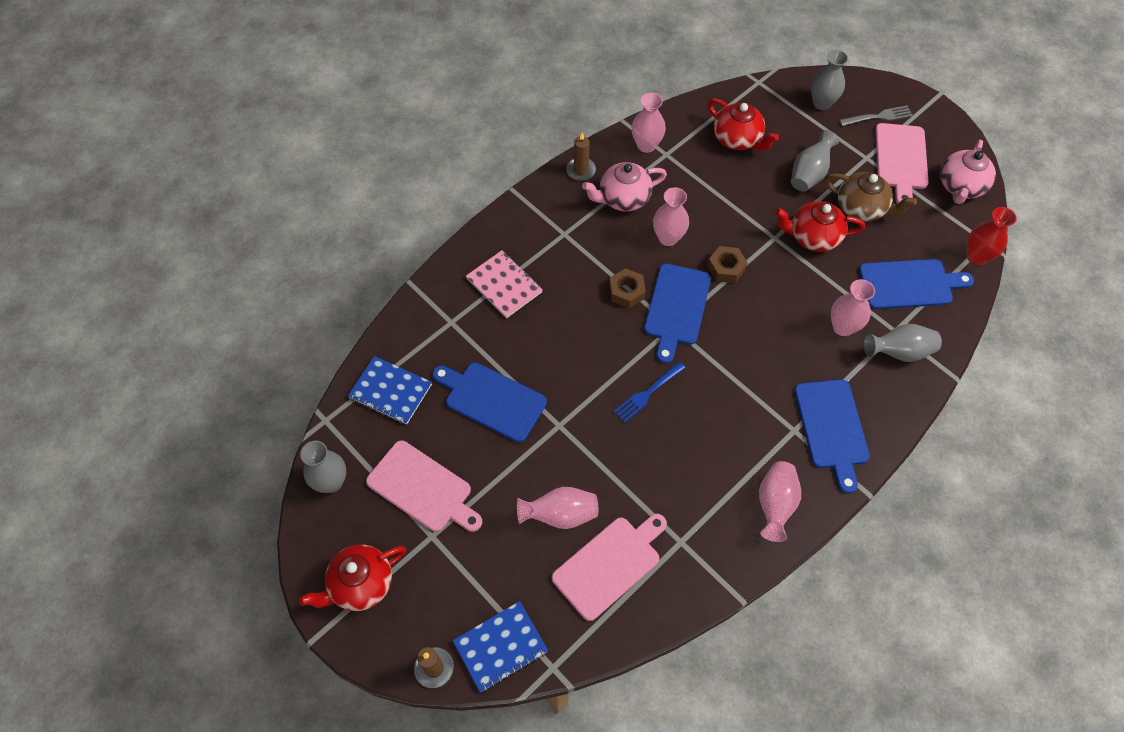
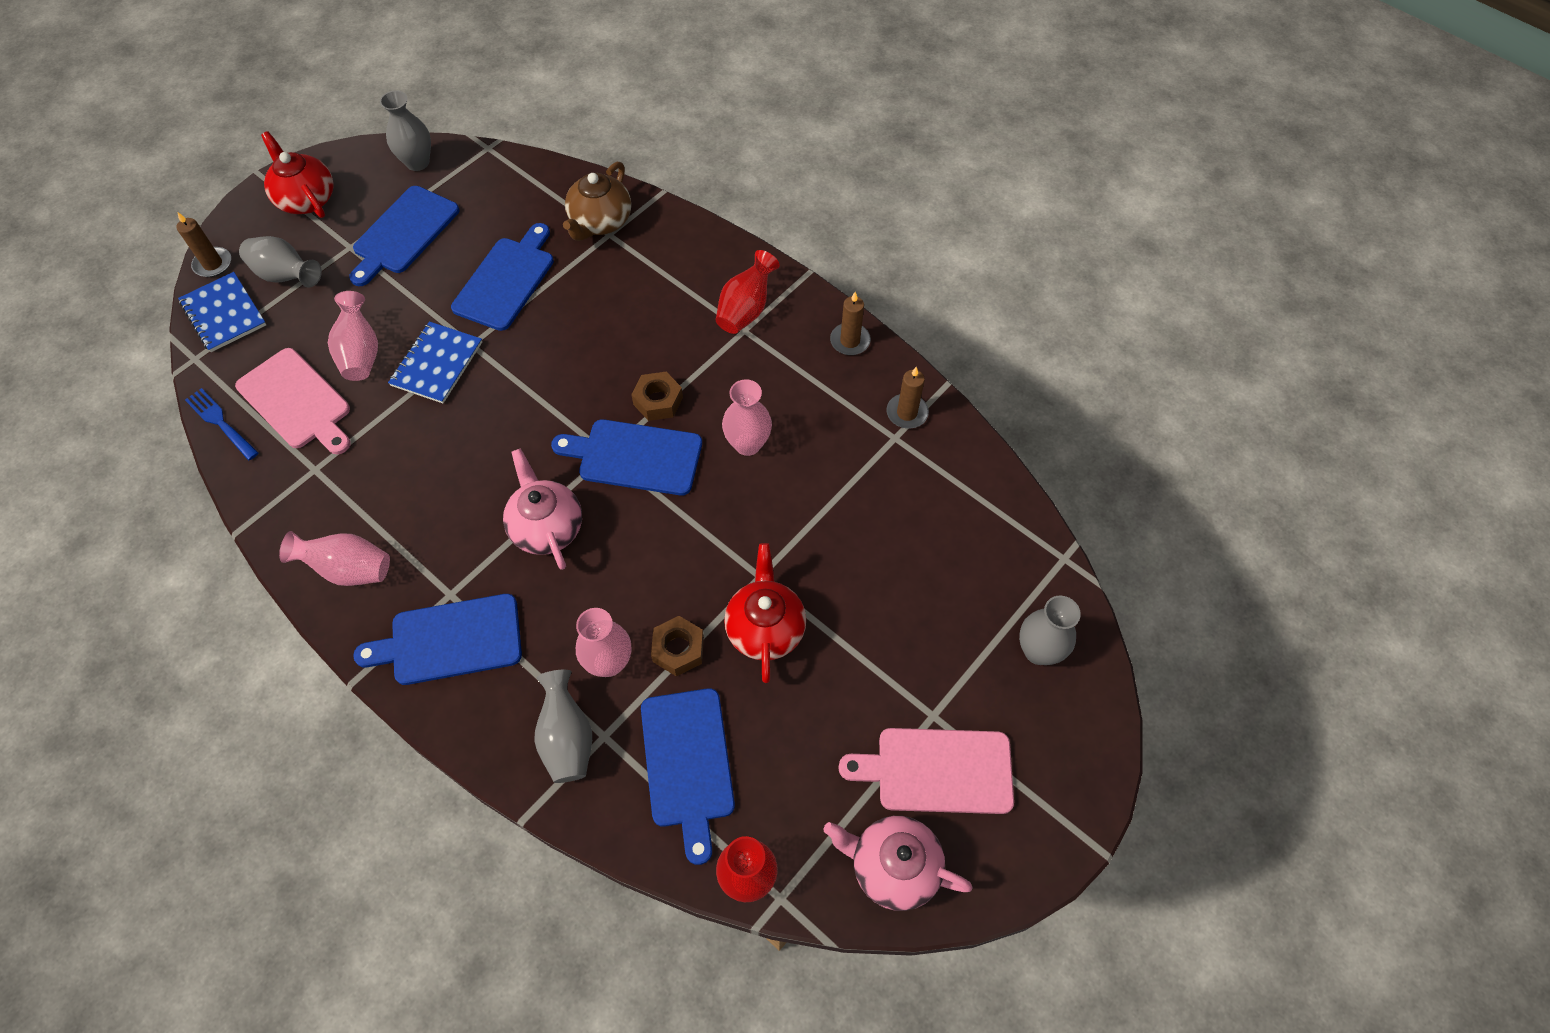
camera: 85 degrees right, 0 degrees up
blue notebook [348,356,432,424] -> blue notebook moved to [388,322,482,403]
pink cutting board [366,440,482,532] -> blue cutting board [349,186,460,286]
pink notebook [466,250,543,318] -> none
pink teapot [582,162,667,211] -> pink teapot moved to [503,448,582,570]
blue fork [614,362,685,423] -> blue fork moved to [185,388,259,460]
pink vase [632,93,666,153] -> brown candle [887,367,929,429]
brown nut [707,246,748,283] -> brown nut moved to [651,616,704,676]
red teapot [708,98,779,150] -> none
grey vase [791,130,839,192] -> grey vase moved to [239,236,322,288]
brown teapot [825,172,917,222] -> brown teapot moved to [563,162,631,241]
grey fork [839,105,913,126] -> none
none -> red vase [716,250,780,334]

